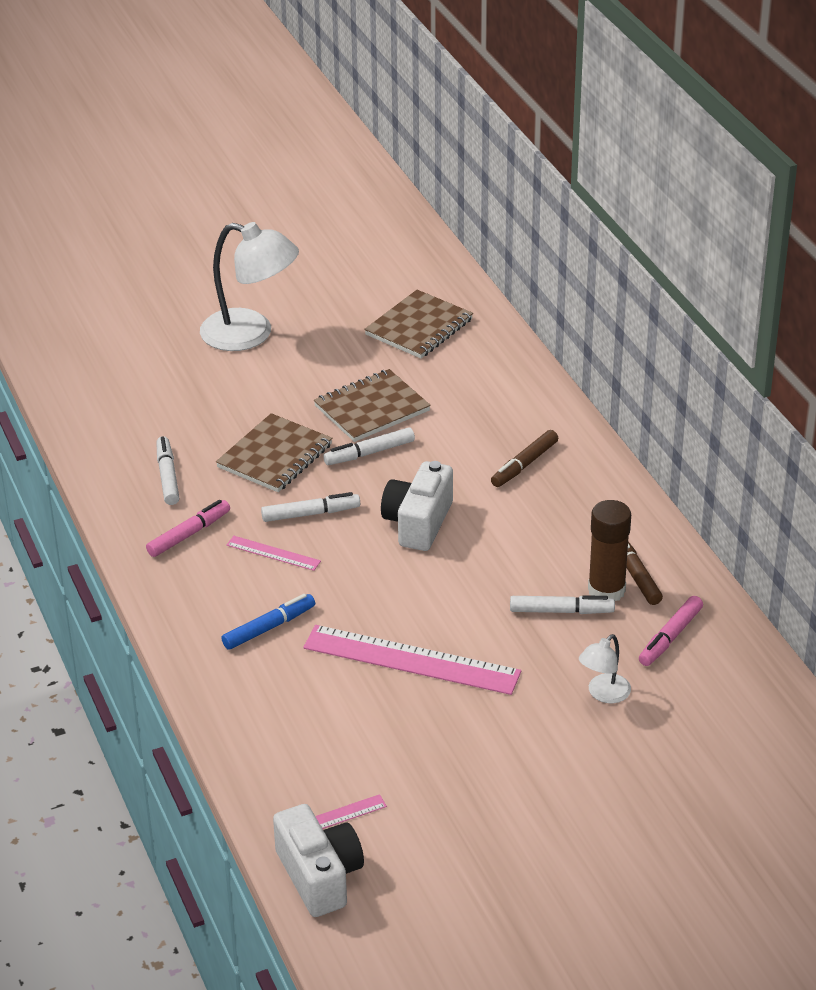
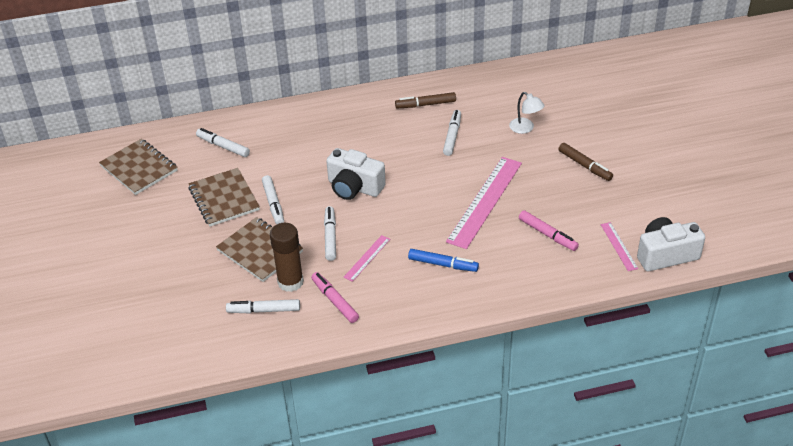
camera: 80 degrees left, 5 degrees up
white lamp [200,222,299,351] -> none
blue marker [221,594,315,650] -> blue marker turned 135 degrees clockwise [408,249,479,272]
brown marker [491,430,558,487] -> brown marker moved to [559,143,613,181]
brown glue stick [588,500,631,601] -> brown glue stick moved to [270,223,304,292]
pink marker [639,596,703,666] -> pink marker moved to [519,210,579,251]
none -> white marker [196,128,250,157]

